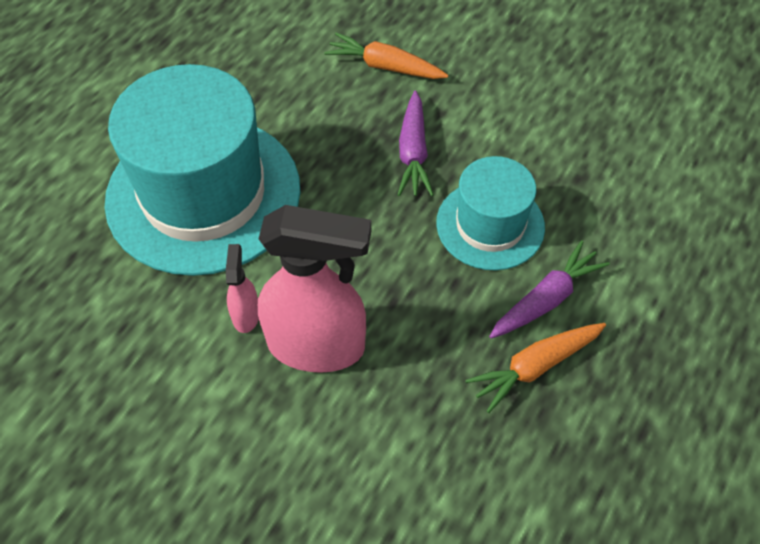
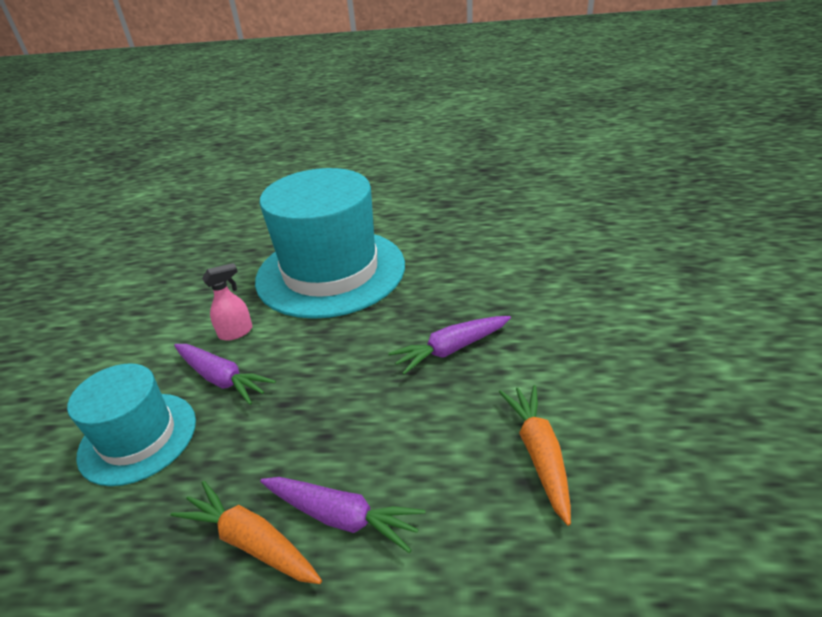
camera: 65 degrees right, 20 degrees down
pink spray bottle [258,205,371,373] -> purple carrot [174,344,276,405]
orange carrot [324,32,448,79] -> orange carrot moved to [499,385,571,526]
turquoise hat [436,156,545,270] -> turquoise hat moved to [67,363,196,486]

